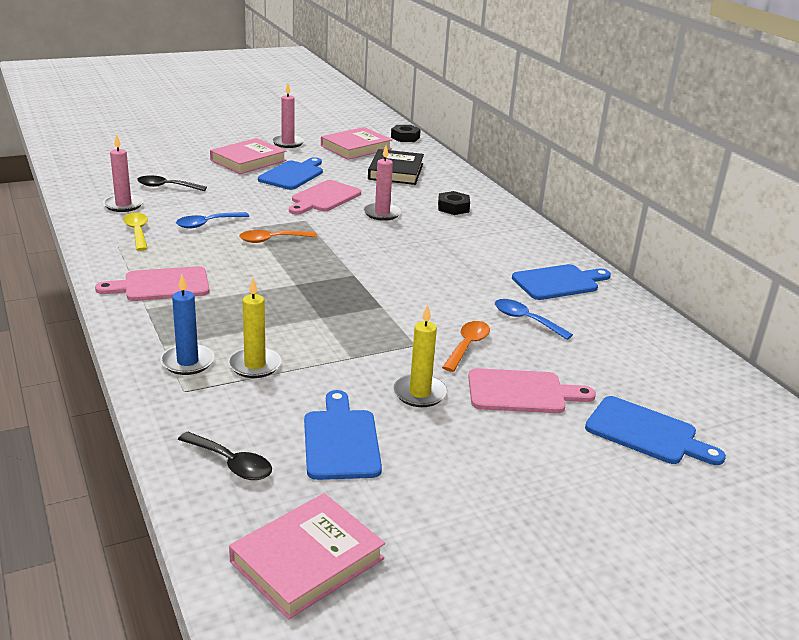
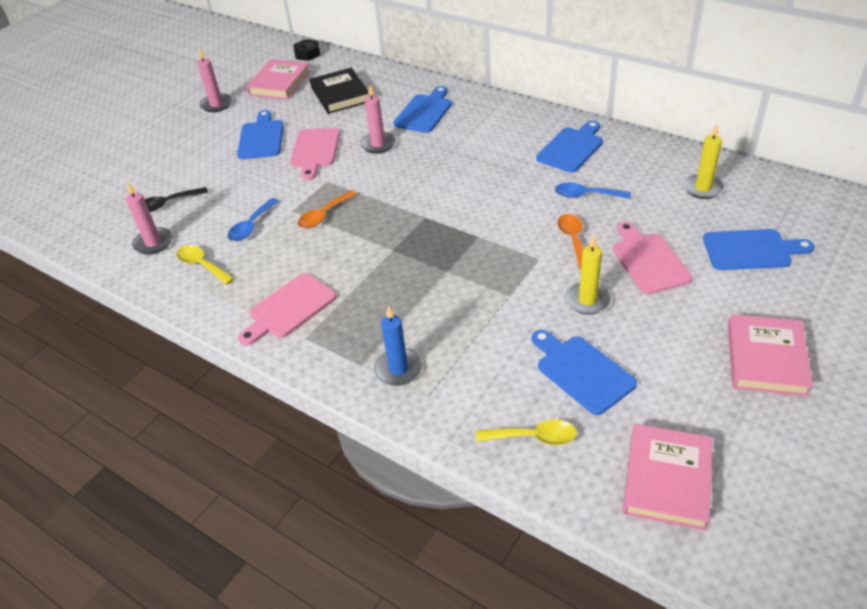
camera: 25 degrees left, 15 degrees up
black spoon [178,432,272,480] -> yellow spoon [476,419,577,445]
pink book [210,138,286,174] -> pink book moved to [728,314,813,397]
yellow candle [228,278,281,378] -> yellow candle moved to [683,124,725,199]
black nut [438,191,470,215] -> blue cutting board [393,86,452,133]
pink cutting board [468,368,596,413] -> pink cutting board turned 75 degrees counterclockwise [613,222,692,294]

